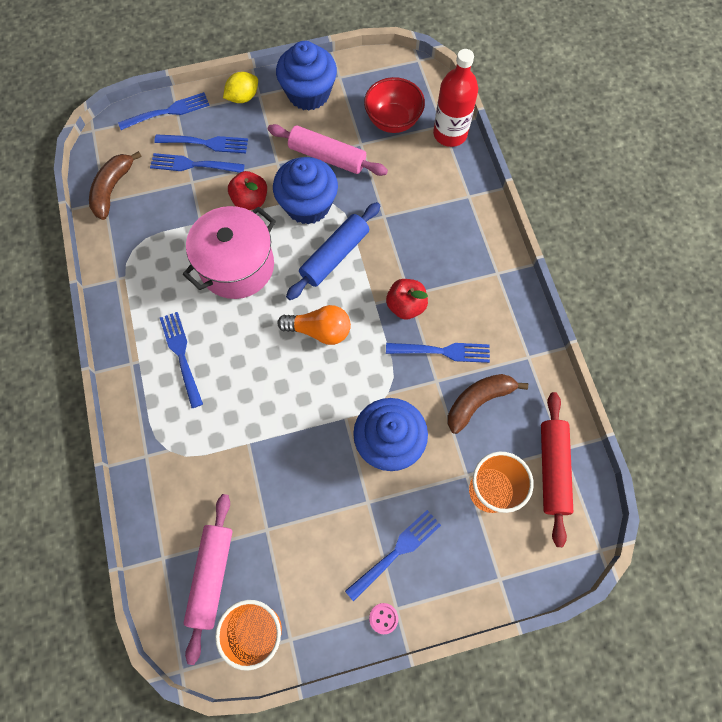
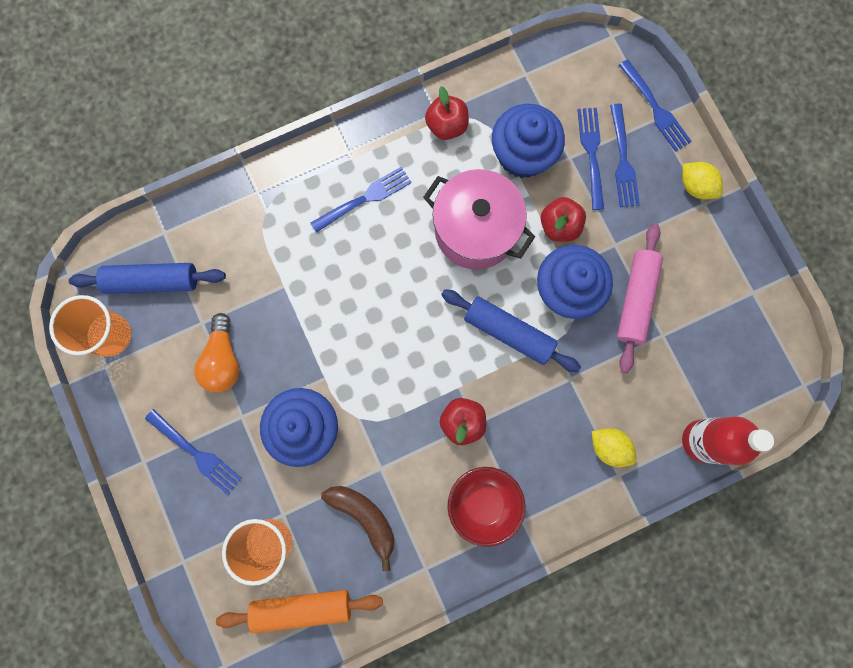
camera: 80 degrees right, 10 degrees up
brown banana [89,151,142,220] -> none
pink rolling pin [184,494,233,665] -> blue rolling pin [69,263,226,294]
blue cupcake [276,41,337,111] -> blue cupcake moved to [492,104,565,178]
orange light bulb [277,305,351,345] -> orange light bulb moved to [194,313,240,393]
red bowl [364,77,425,133] -> red bowl moved to [448,467,525,547]
pink button [369,603,398,634] -> none
blue fork [386,343,490,363] -> none
red rolling pin [541,392,573,547] -> orange rolling pin [216,590,383,633]
none -> red apple [425,86,469,140]
none -> yellow lemon [592,428,636,467]

